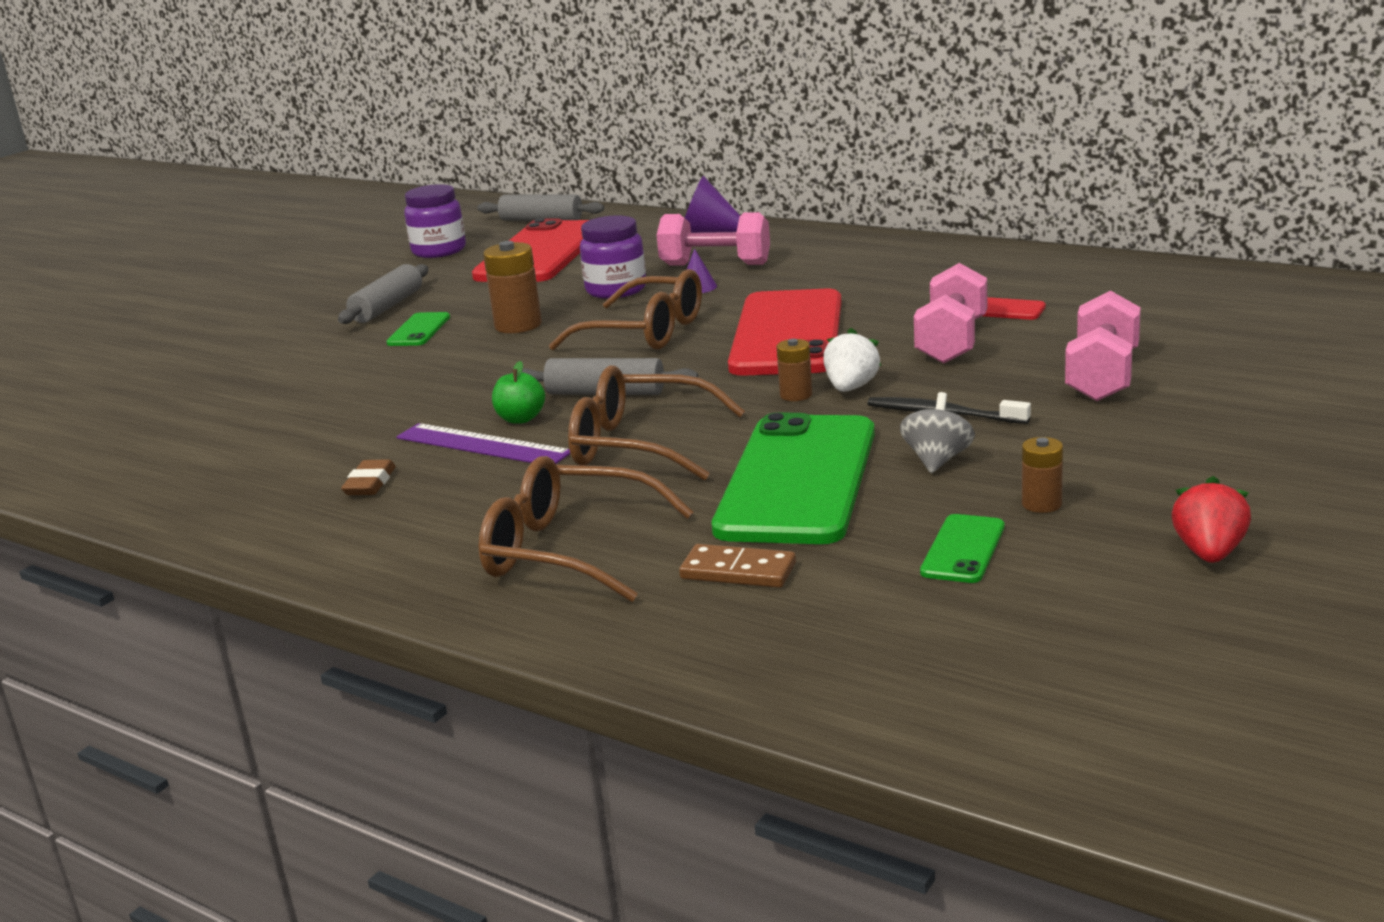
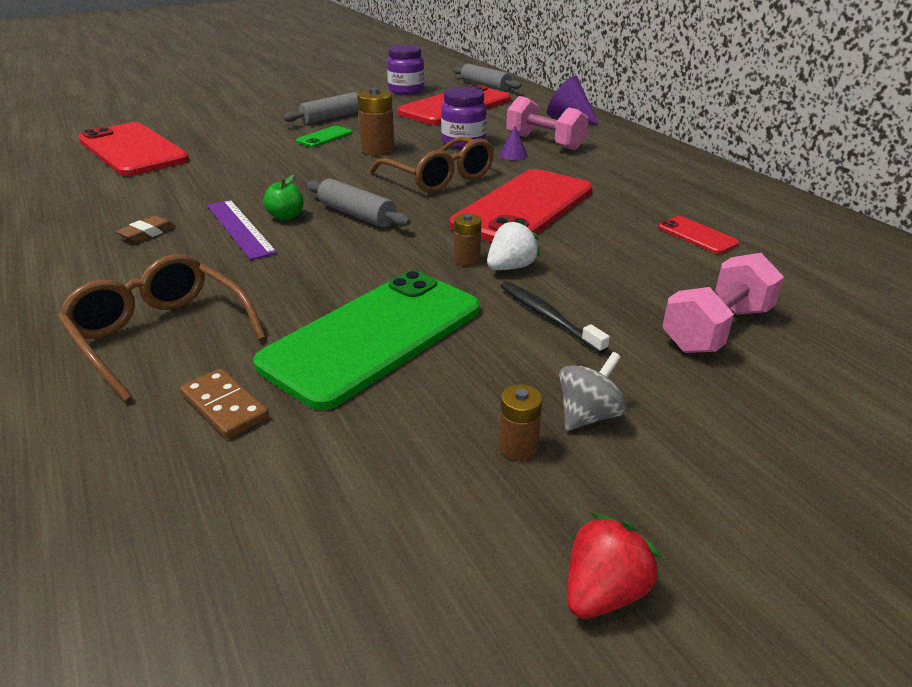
camera: 25 degrees right, 10 degrees up
brown glasses [568,365,745,481] -> none
grey spinning top [900,392,975,473] -> grey spinning top moved to [559,352,627,431]
pink dumbbell [914,263,987,364] -> none
green phone [920,514,1005,583] -> none
none -> red phone [78,122,190,176]

